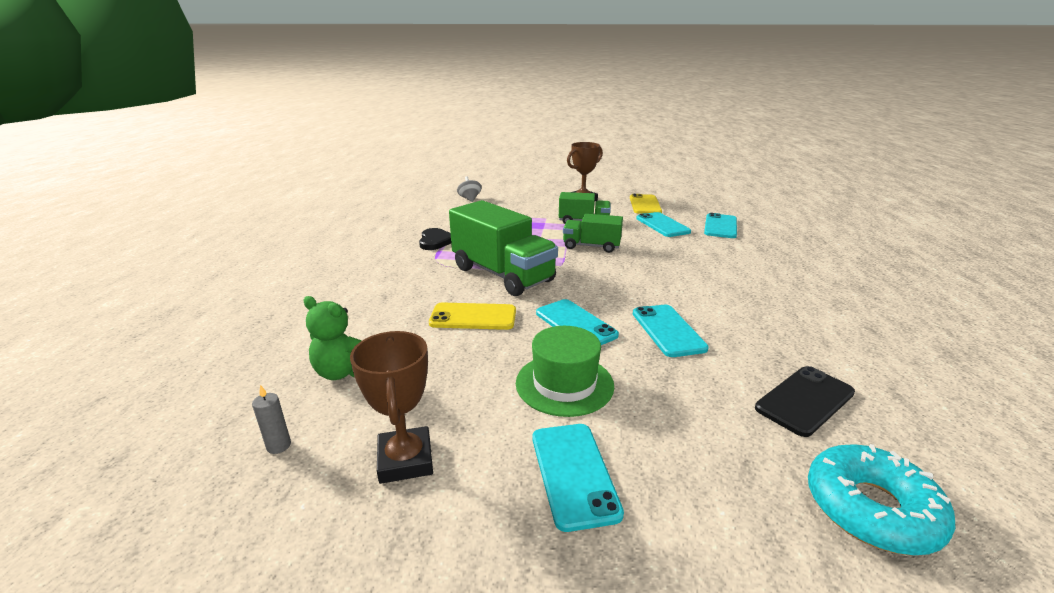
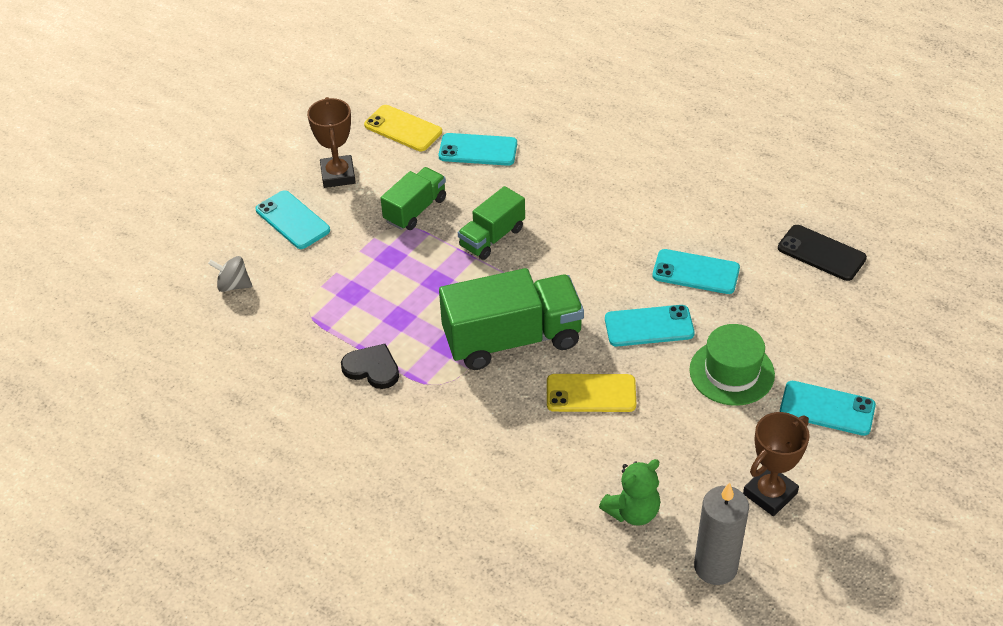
camera: 60 degrees left, 20 degrees up
grey candle [252,385,291,454] -> grey candle [694,482,749,585], size x2.32
brown trophy [350,331,433,484] -> brown trophy turned 60 degrees counterclockwise [743,412,810,516]
yellow phone [429,303,516,330] -> yellow phone turned 60 degrees clockwise [547,374,636,412]
turquoise phone [704,213,737,238] -> turquoise phone moved to [256,190,330,249]
black phone [755,366,855,437] -> black phone turned 45 degrees counterclockwise [778,225,867,281]
turquoise donut [808,444,956,555] -> none

